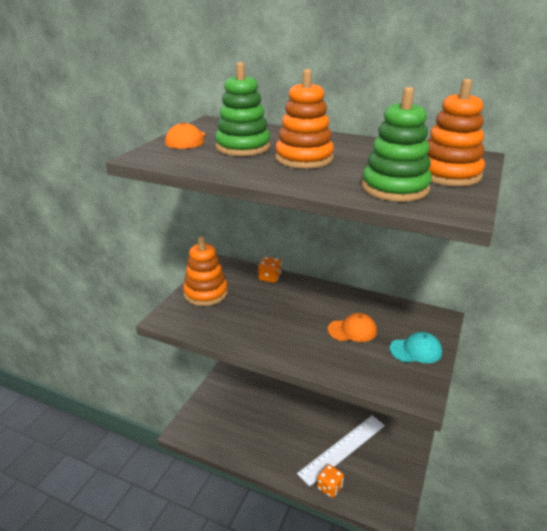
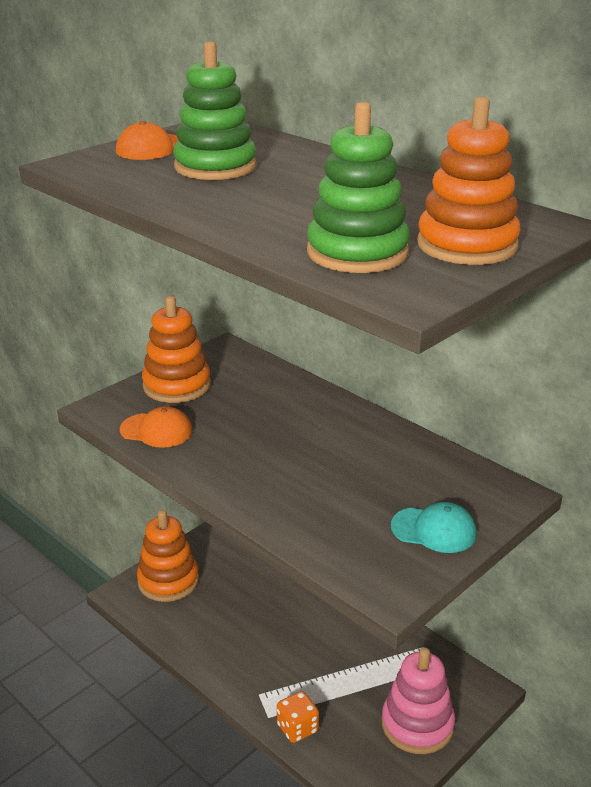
camera: 20 degrees right, 0 degrees up
orange dice [258,257,281,283] -> none
orange stacking toy [275,69,334,169] -> orange stacking toy moved to [137,510,199,602]
orange cap [328,313,377,342] -> orange cap moved to [120,406,193,448]
none -> pink stacking toy [382,648,455,754]

